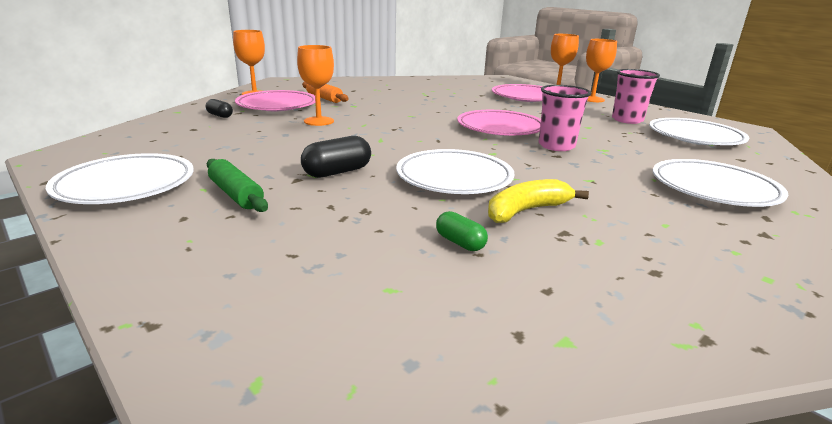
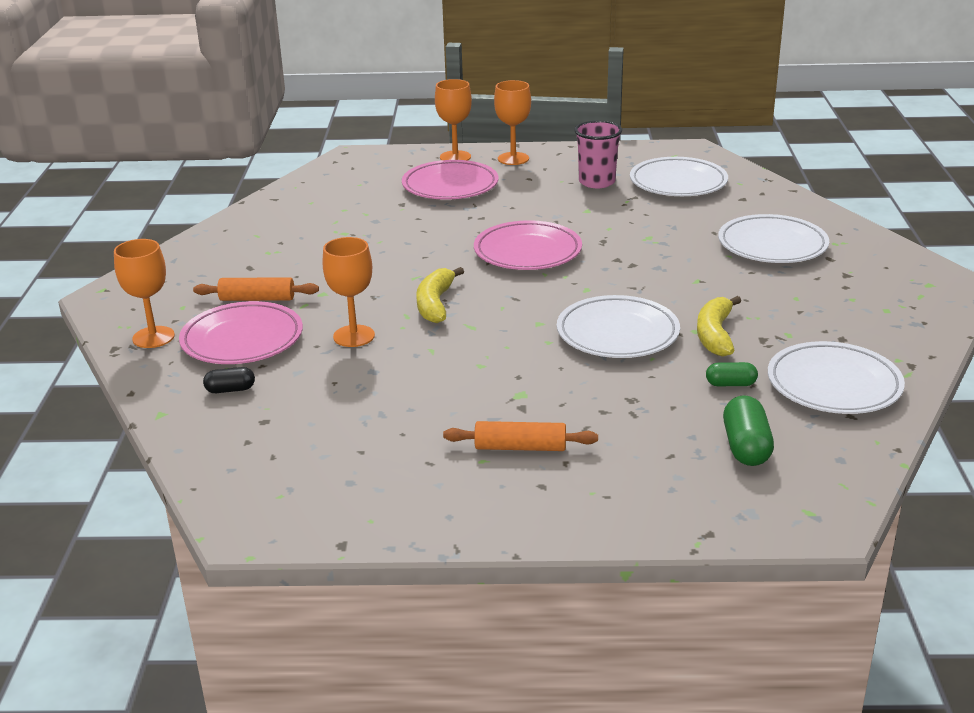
camera: 45 degrees left, 5 degrees up
white plate [46,153,194,204] -> white plate moved to [768,341,905,414]
green rolling pin [207,159,268,212] -> orange rolling pin [443,421,598,451]
black capsule [301,136,371,178] -> none
pink cup [539,85,591,151] -> none
none -> yellow banana [416,267,464,323]
none -> green capsule [723,395,774,466]

